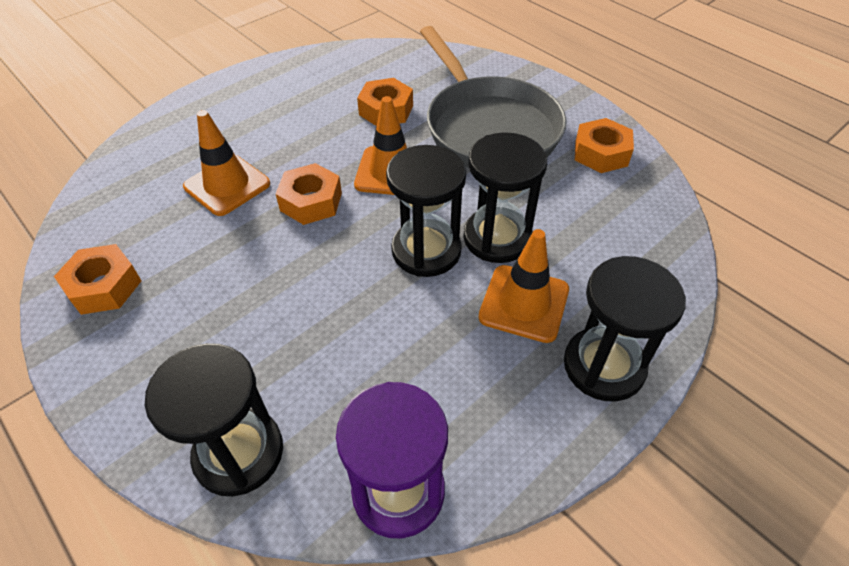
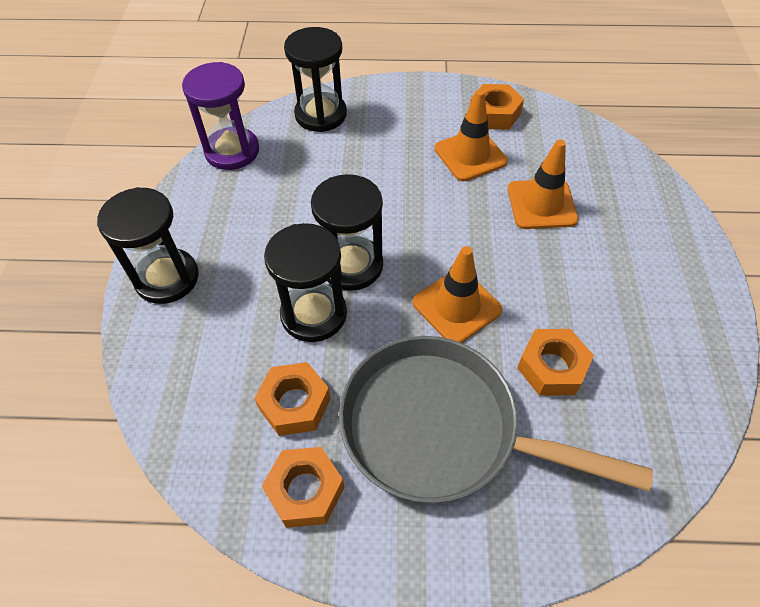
camera: 135 degrees right, 5 degrees up
orange nut [276,163,342,225] -> orange nut moved to [254,362,331,436]
orange traffic cone [478,229,569,343] -> orange traffic cone moved to [434,90,508,181]

